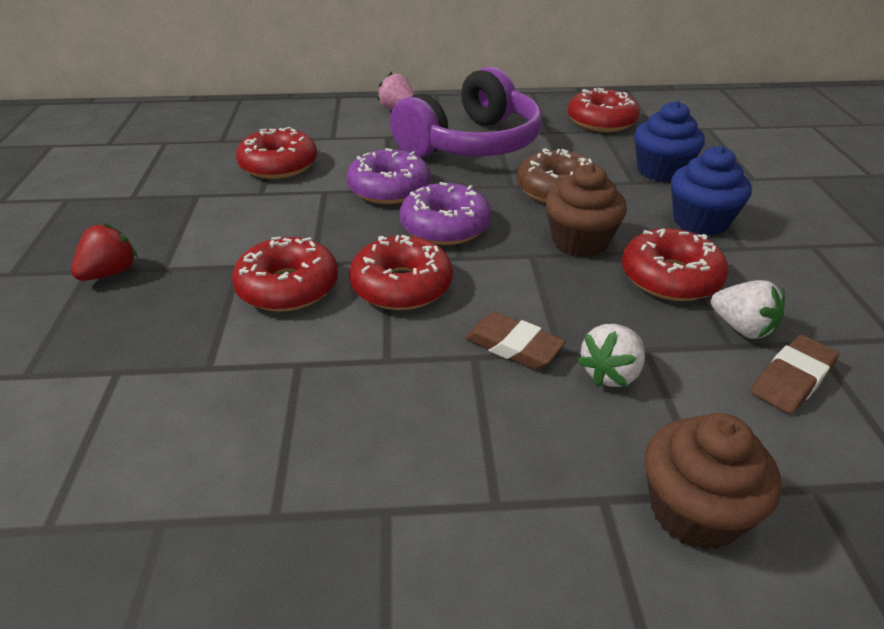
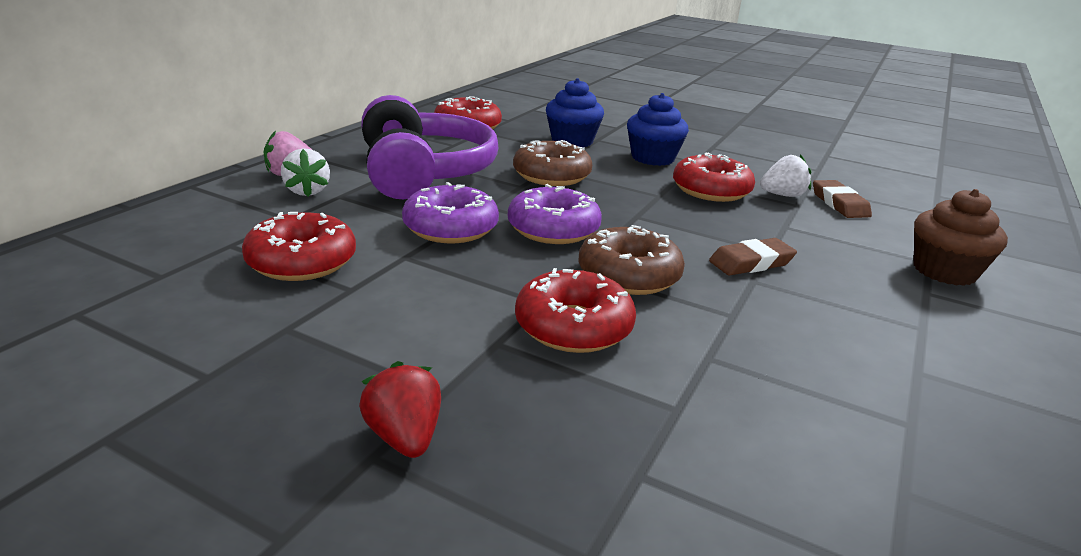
camera: 60 degrees left, 10 degrees down
red donut [349,235,453,310] -> brown donut [579,225,685,295]
brown cupcake [545,164,627,257] -> none
white strawberry [577,324,645,387] -> white strawberry moved to [281,148,330,197]

